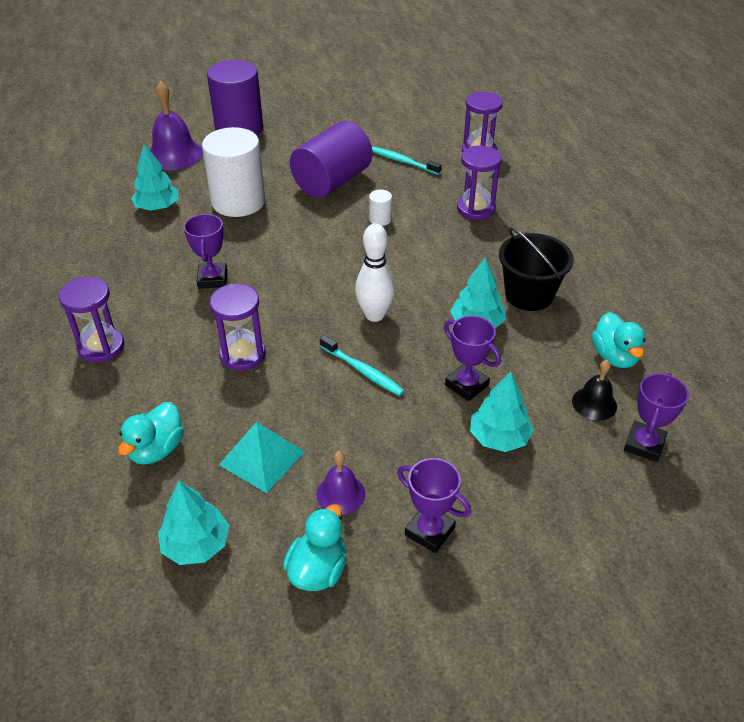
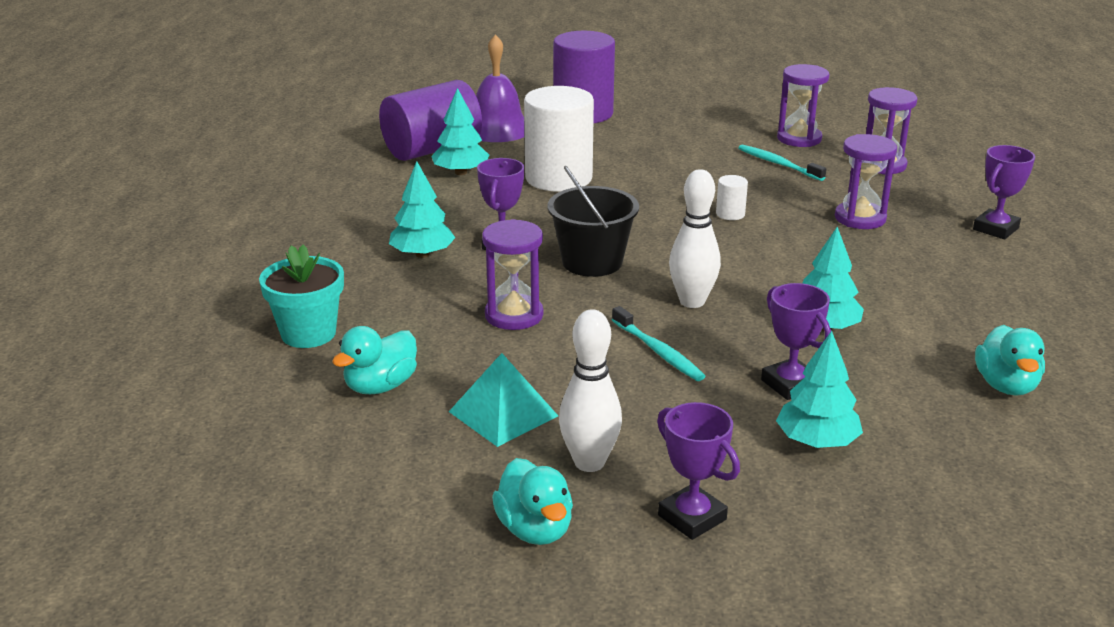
camera: 15 degrees right, 15 degrees down
purple hourglass [59,277,124,363] -> purple hourglass moved to [777,64,830,147]
turquoise tree [158,481,229,565] -> turquoise tree moved to [389,161,455,258]
turquoise duck [283,504,347,591] -> turquoise duck turned 120 degrees clockwise [492,458,573,545]
purple cylinder [290,121,373,198] -> purple cylinder moved to [379,80,482,161]
purple bell [317,451,365,515] -> white bowling pin [559,309,622,472]
black bucket [499,227,574,311] -> black bucket moved to [547,166,639,277]
black bell [572,360,617,421] -> none
purple trophy [624,373,689,462] -> purple trophy moved to [973,145,1035,239]
none -> turquoise flower pot [259,245,344,348]

